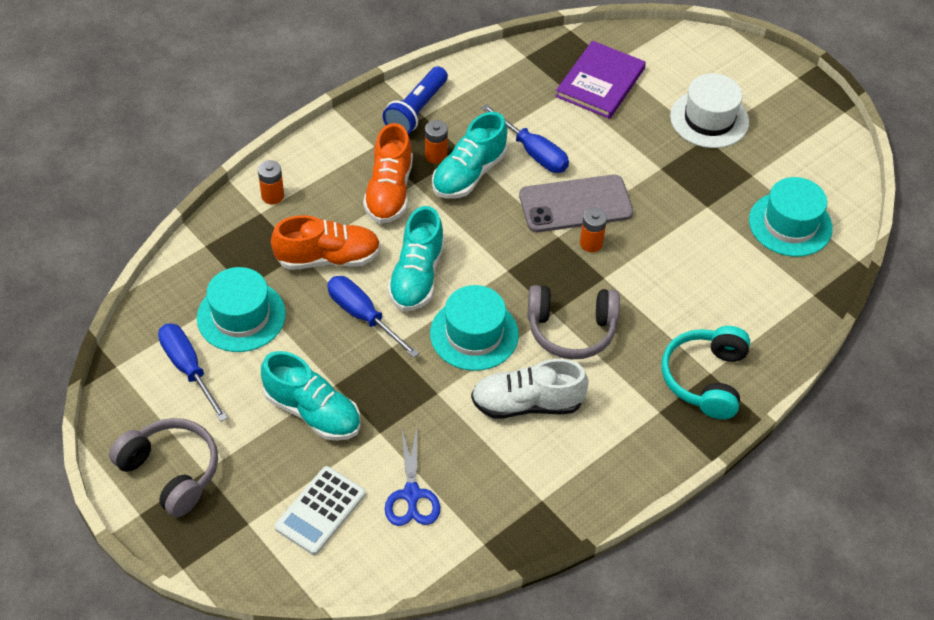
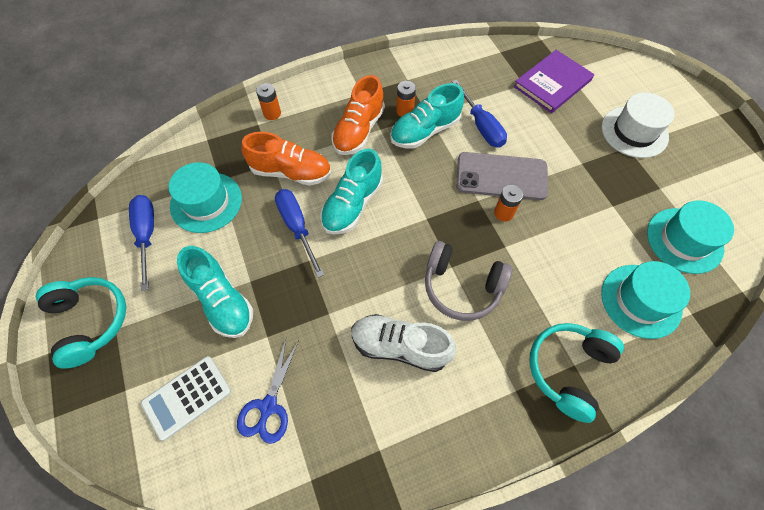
camera: 20 degrees right, 10 degrees up
grey headphones [109,418,218,517] -> turquoise headphones [36,277,126,369]
blue flashlight [383,66,448,134] -> none
turquoise hat [430,285,519,371] -> turquoise hat moved to [601,261,690,339]

